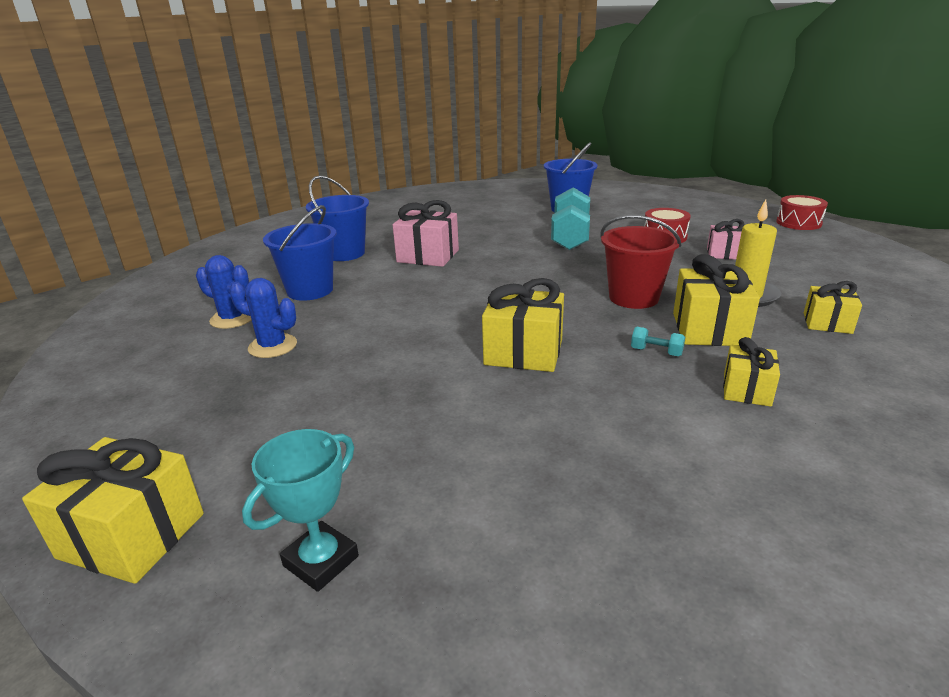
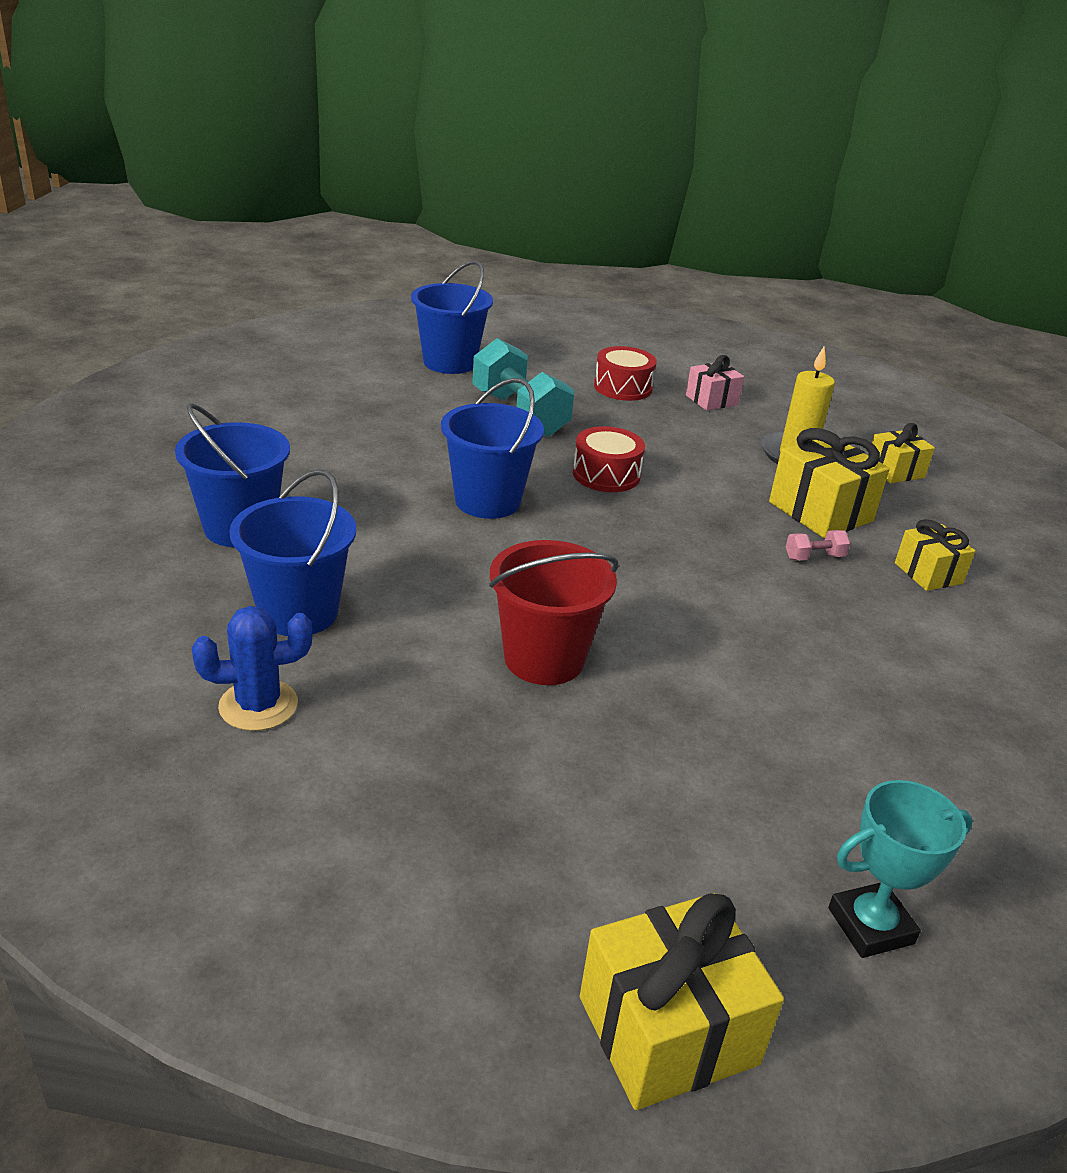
camera: 45 degrees left, 5 degrees up
blue cactus [229,278,297,358] -> none
turquoise trophy [242,429,359,592] -> turquoise trophy turned 75 degrees clockwise [828,780,973,958]
pink gift [393,200,459,267] -> none
yellow gift [482,278,564,372] -> none
red bucket [600,215,682,309] -> red bucket moved to [489,540,619,685]
turquoise dumbbell [631,327,685,356] -> pink dumbbell [786,530,850,561]
red drum [776,195,828,230] -> red drum moved to [573,426,645,492]
none -> blue bucket [441,378,544,519]

